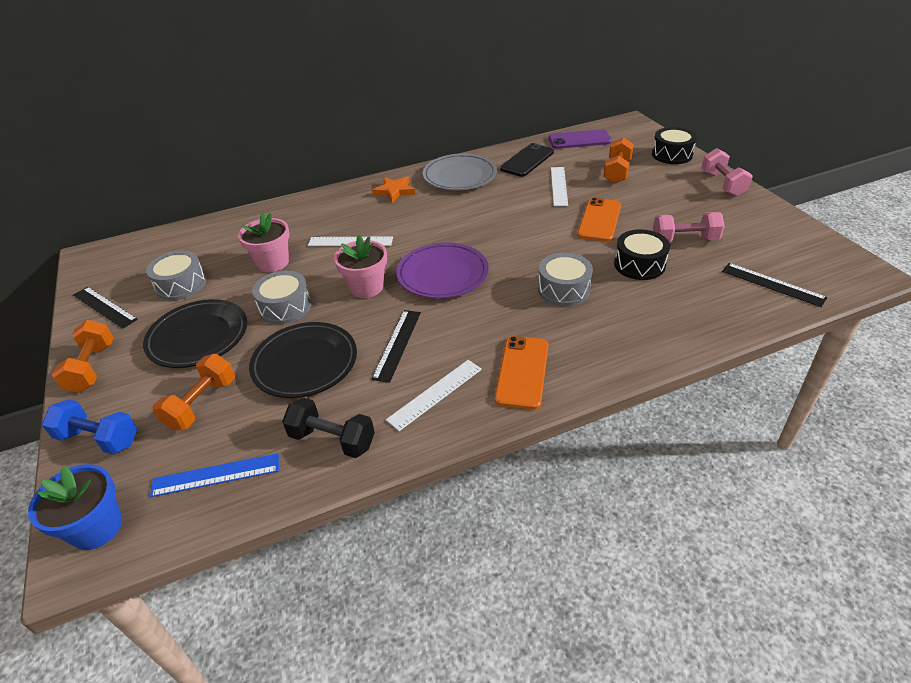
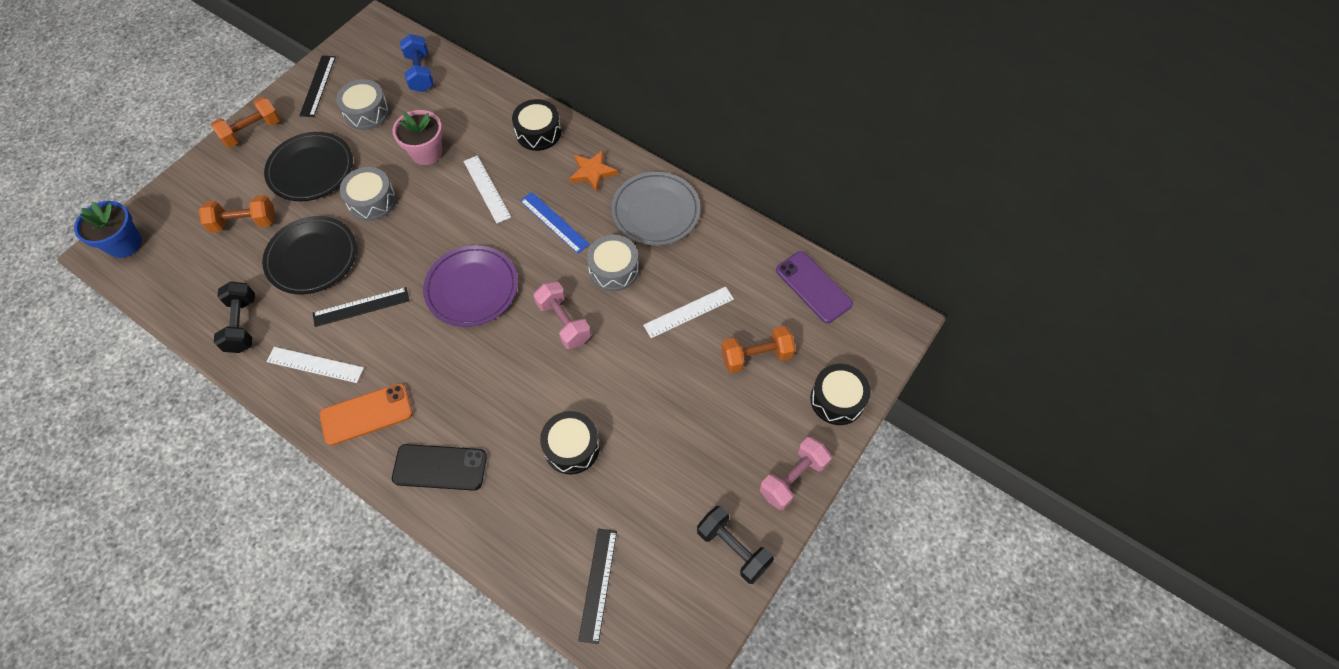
camera: 55 degrees right, 20 degrees up
blue dumbbell [42,399,137,454] -> blue dumbbell moved to [400,34,434,92]
blue ruler [150,453,279,497] -> blue ruler moved to [520,192,590,254]
pink flower pot [334,235,387,298] -> none
black phone [500,143,554,177] -> black phone moved to [392,444,487,491]
grey drum [538,253,593,306] -> grey drum moved to [587,235,639,291]
orange phone [577,198,621,242] -> none
pink dumbbell [653,212,725,243] -> pink dumbbell moved to [533,281,591,349]
none -> black drum [512,99,561,151]
none -> black dumbbell [697,506,774,584]

